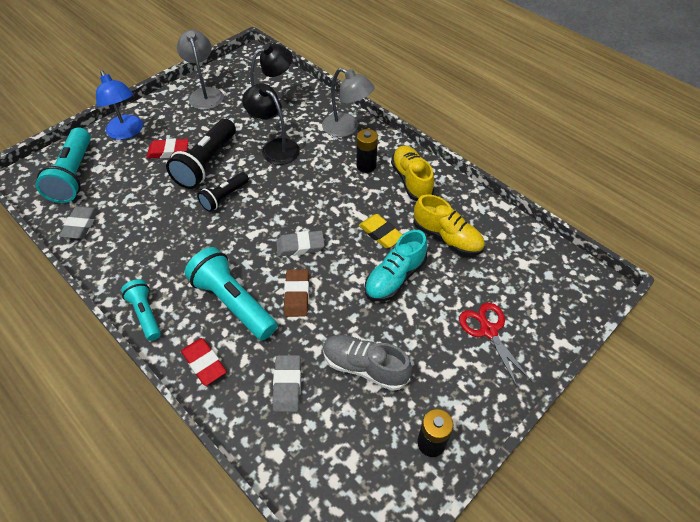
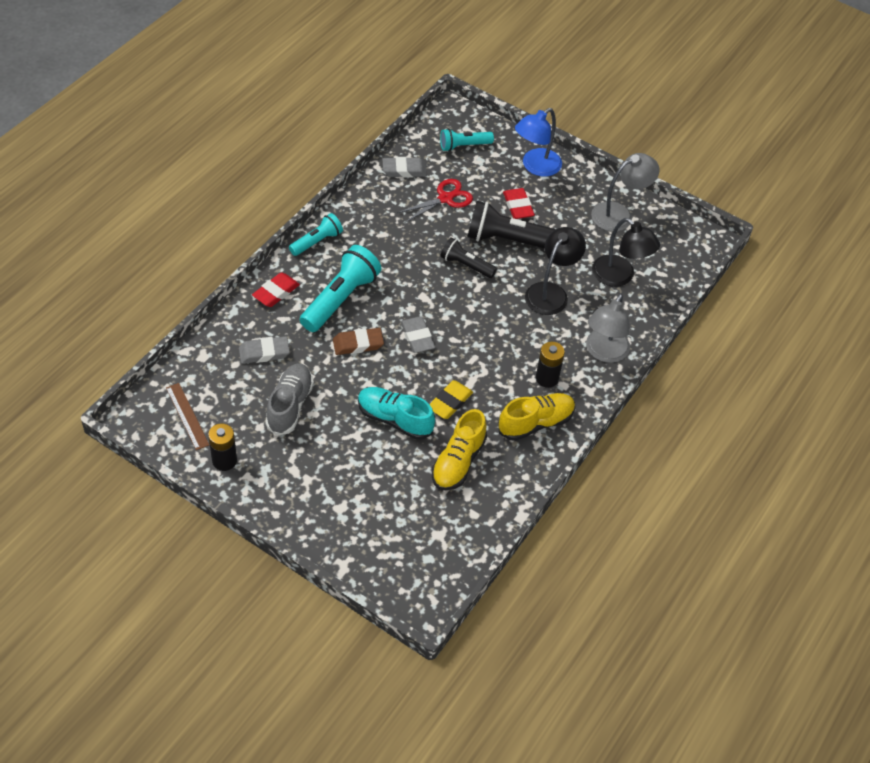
camera: 75 degrees right, 0 degrees up
turquoise flashlight [35,128,91,203] -> turquoise flashlight [440,128,494,151], size x0.59
red scissors [459,303,532,387] -> red scissors moved to [397,179,473,222]
none -> brown ruler [166,383,209,450]

